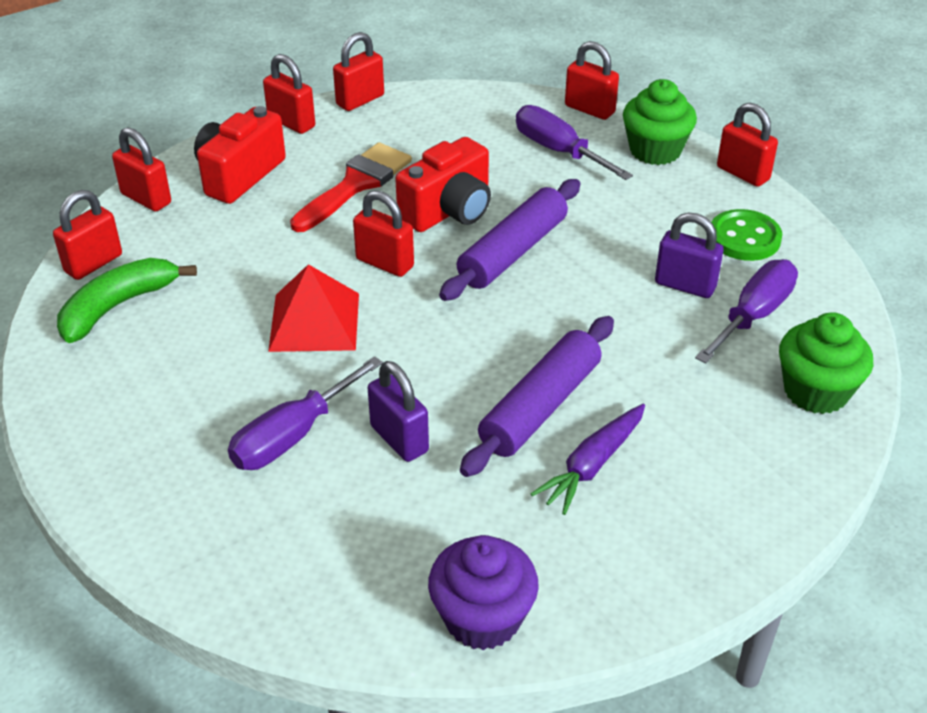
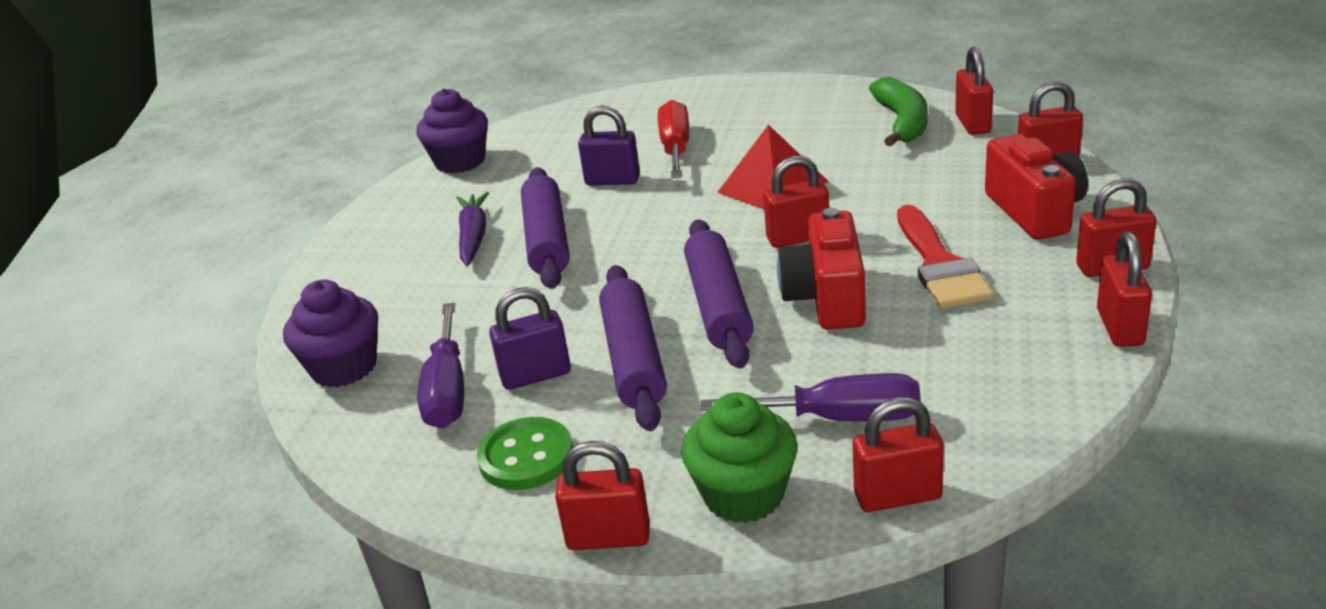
camera: 140 degrees right, 10 degrees down
purple screwdriver [228,356,383,470] -> red screwdriver [658,100,689,178]
green cupcake [779,312,873,414] -> purple cupcake [283,280,378,387]
none -> purple rolling pin [599,265,667,431]

